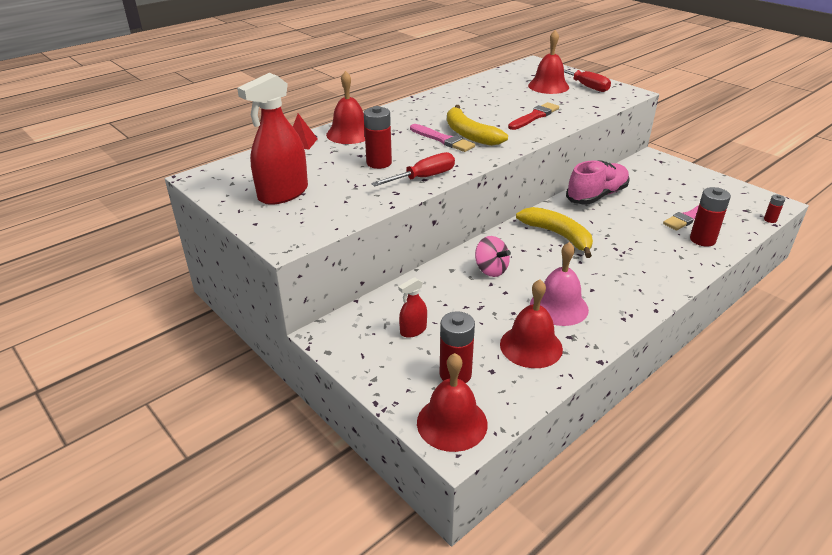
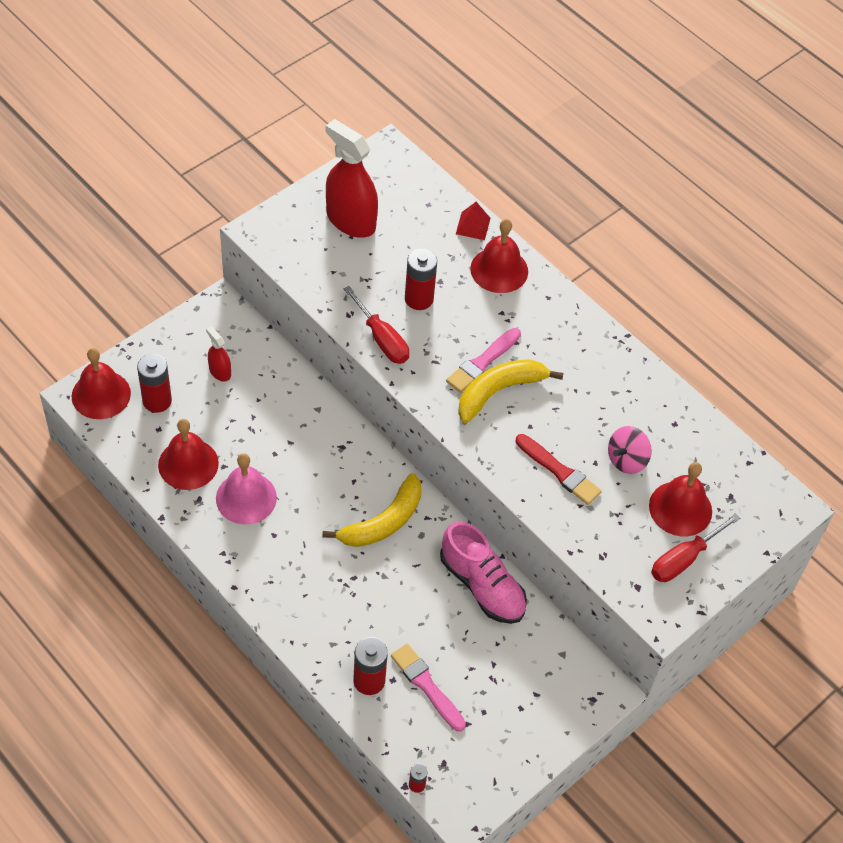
camera: 85 degrees right, 20 degrees up
pink spinning top [475,236,511,277] -> pink spinning top moved to [608,426,652,474]

